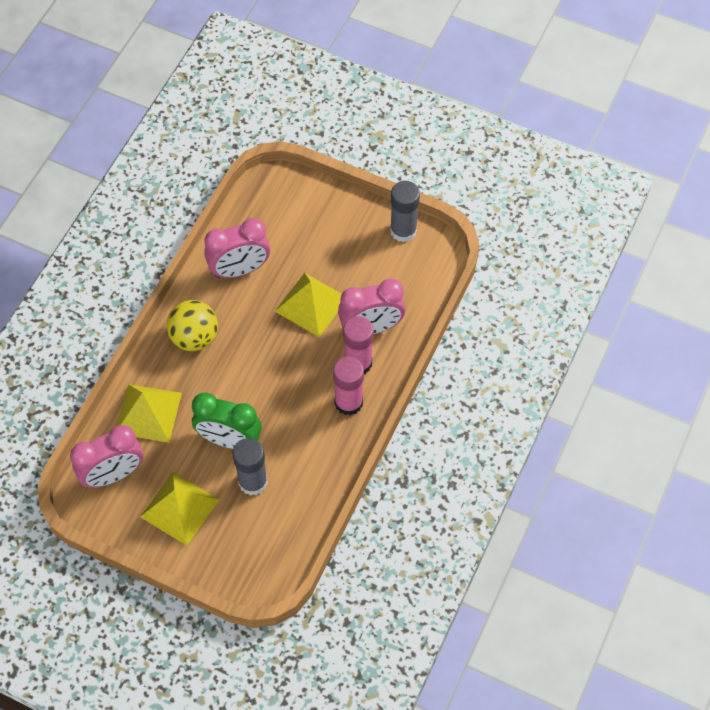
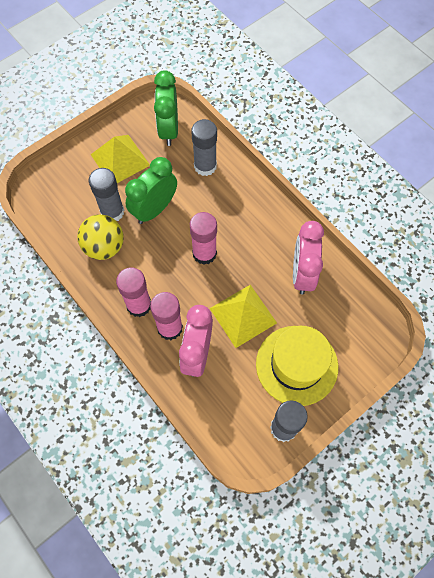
camera: 115 degrees right, 5 degrees up
pink clock [70,425,143,488] -> green clock [154,70,178,146]
yellow pyramid [117,384,182,443] -> grey glue stick [191,119,217,176]
yellow ball [167,300,218,351] -> yellow ball moved to [77,214,124,260]
none -> pink glue stick [190,212,217,265]
none -> yellow hat [256,326,338,406]

